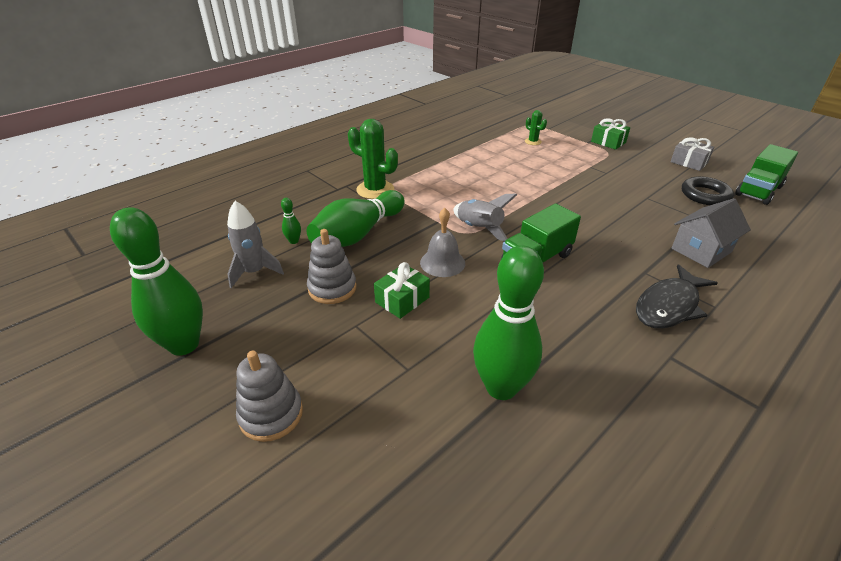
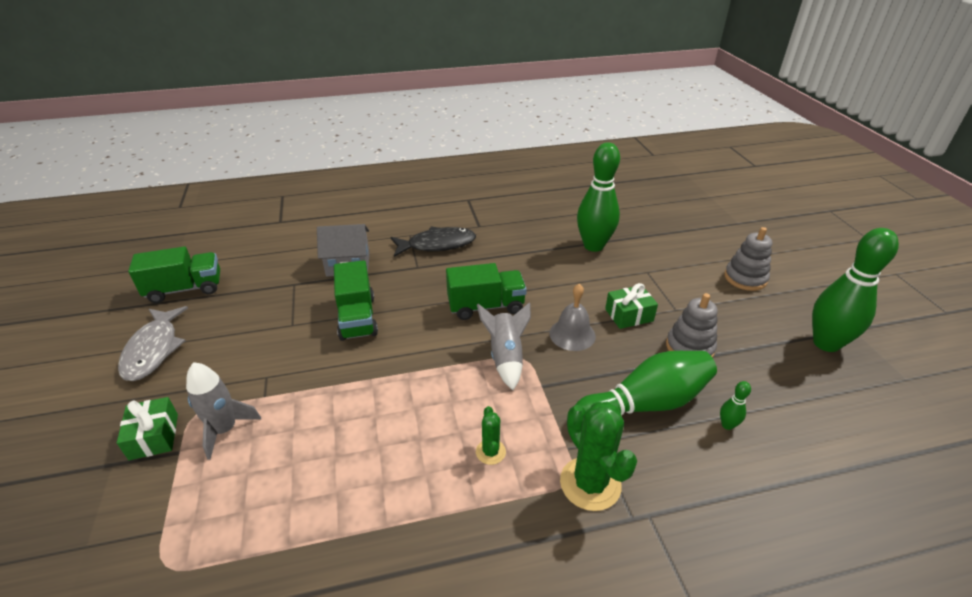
camera: 150 degrees left, 0 degrees up
grey rocket [227,201,284,288] -> grey rocket moved to [186,362,261,460]
green cactus [525,110,547,145] -> green cactus moved to [476,406,506,465]
grey gift [671,137,714,171] -> grey fish [118,306,188,381]
black ring [682,176,734,205] -> none
none -> green truck [334,260,378,341]

